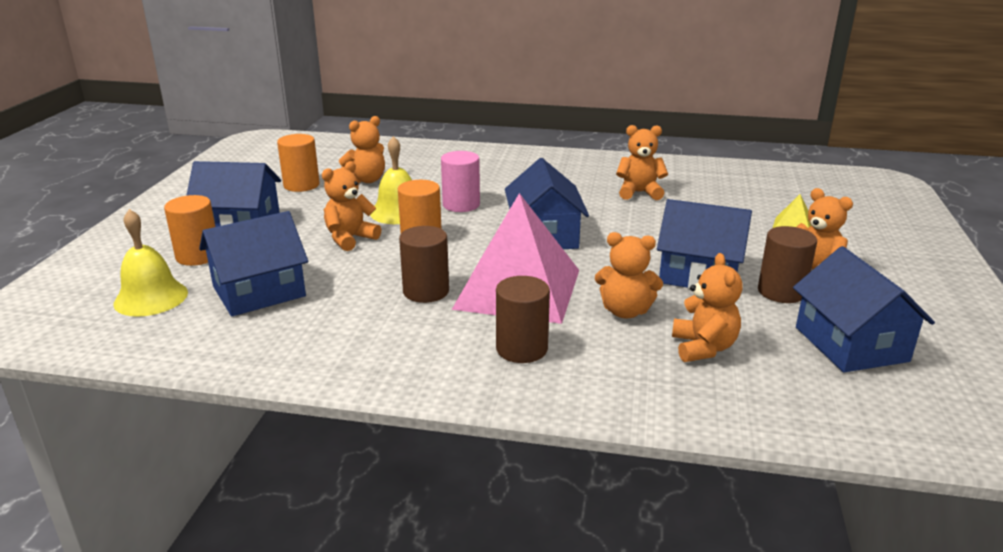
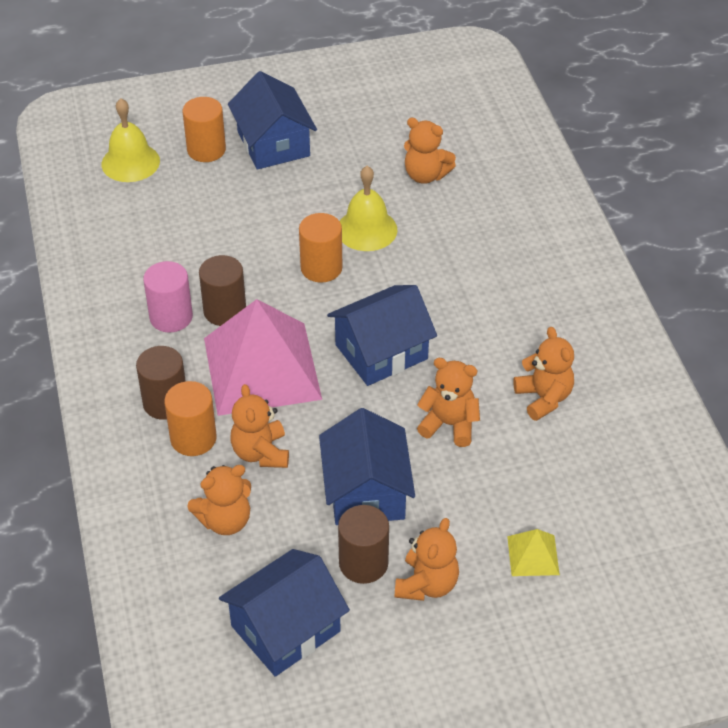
camera: 65 degrees right, 20 degrees up
blue house [199,211,308,316] -> none
orange cylinder [277,134,320,192] -> orange cylinder moved to [164,381,217,456]
orange teddy bear [322,161,381,251] -> orange teddy bear moved to [417,358,480,447]
pink cylinder [441,151,480,212] -> pink cylinder moved to [143,261,193,332]

